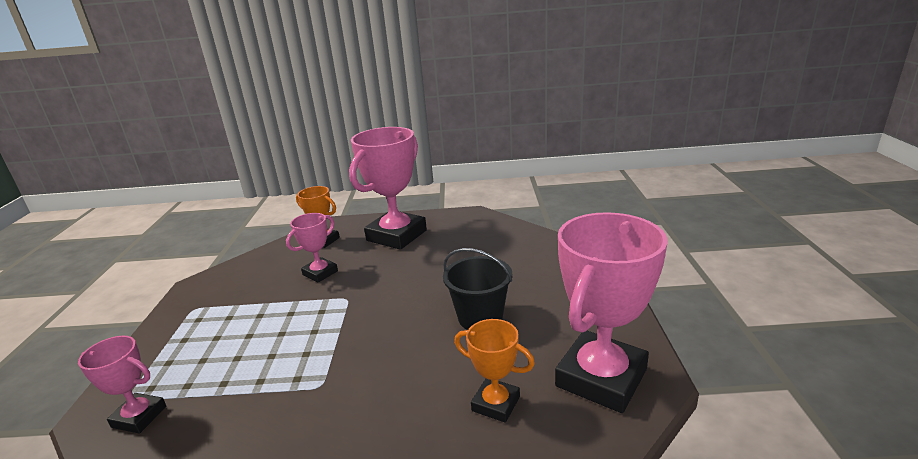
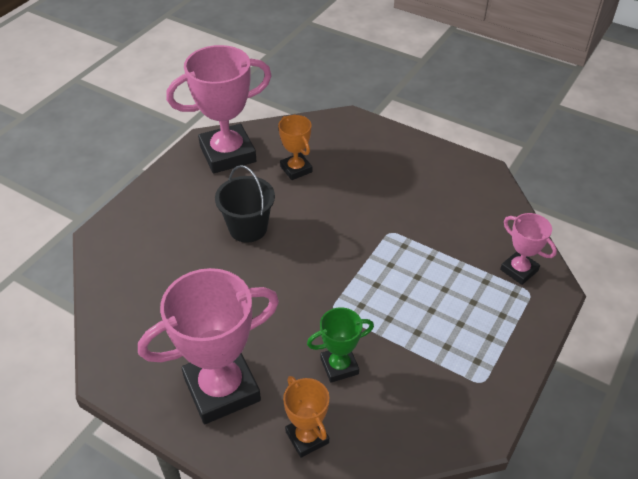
camera: 150 degrees left, 20 degrees up
pink trophy [286,213,338,283] -> green trophy [307,307,374,383]

